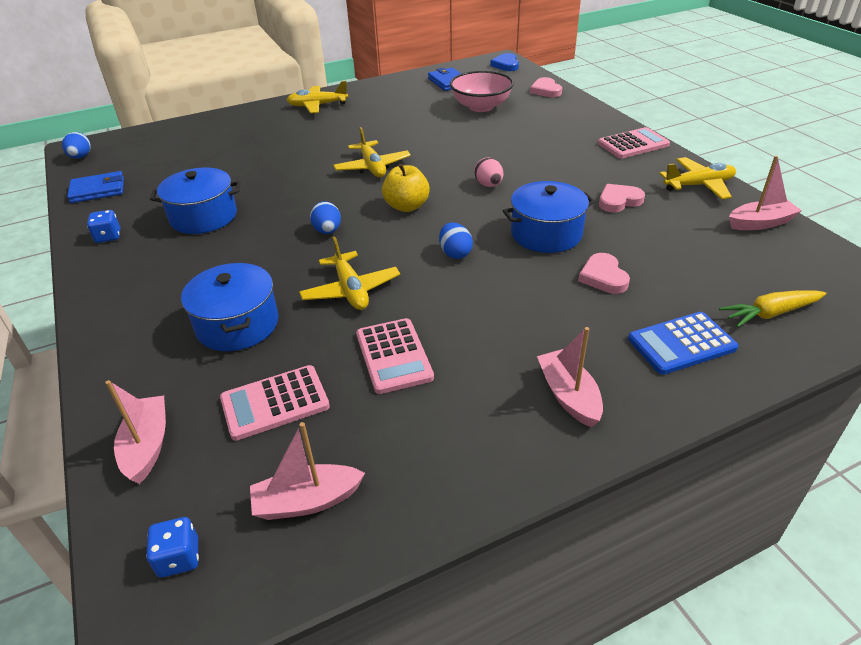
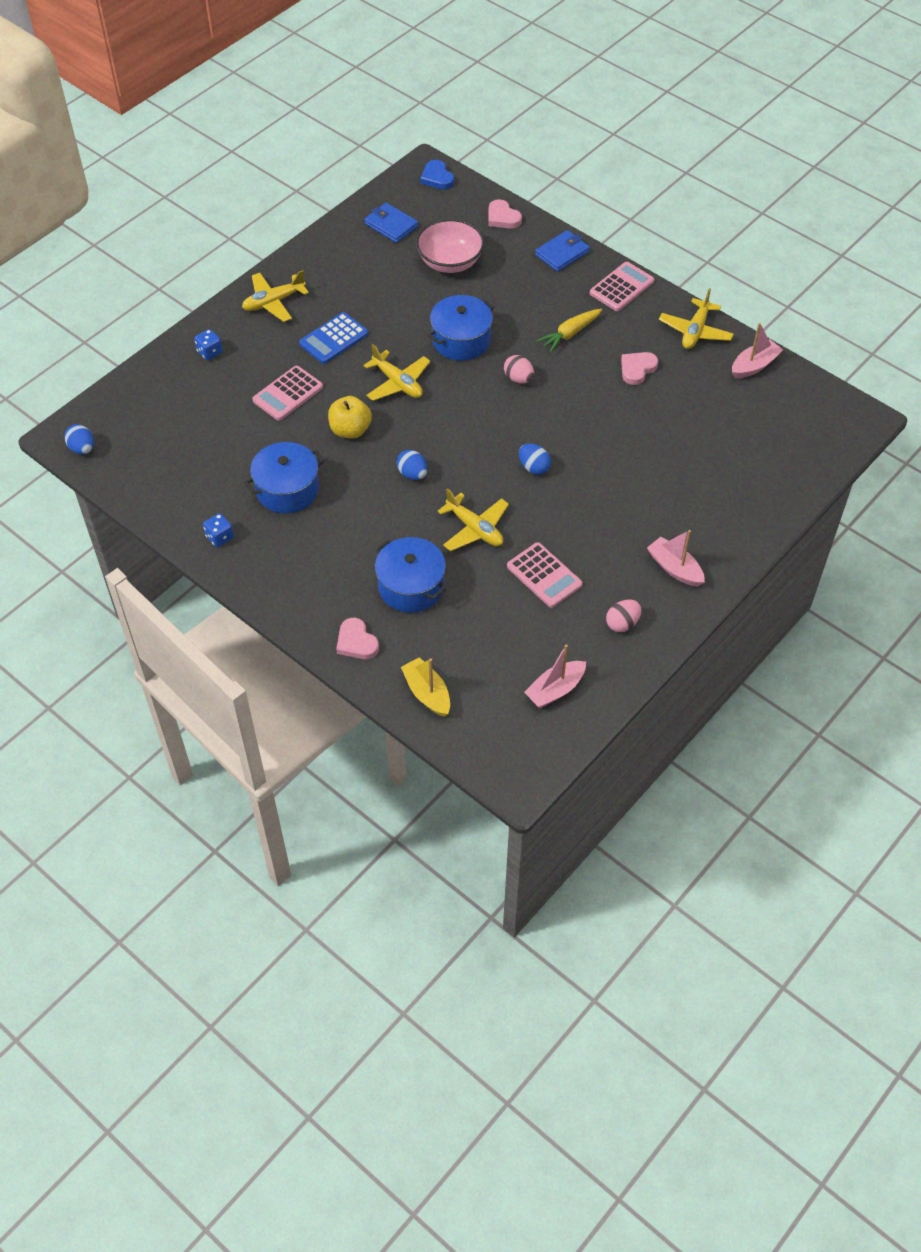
camera: 25 degrees left, 15 degrees up
blue wallet [67,171,124,203] -> blue wallet moved to [535,230,590,272]
pink boat [105,380,166,484] -> yellow boat [401,657,450,717]
blue dice [146,517,199,577] -> blue dice moved to [194,329,223,360]
pink calculator [220,365,330,441] -> pink calculator moved to [252,366,323,421]
yellow apple [382,163,430,212] -> yellow apple moved to [328,396,372,439]
blue pot [503,181,595,253] -> blue pot moved to [428,295,494,361]
pink heart [578,253,630,294] -> pink heart moved to [336,618,379,659]
blue calculator [628,312,739,375] -> blue calculator moved to [299,312,368,364]
yellow plane [659,157,736,199] -> yellow plane turned 150 degrees clockwise [659,288,734,349]
yellow carrot [719,290,826,327] -> yellow carrot moved to [537,309,602,352]
none -> pink egg [606,599,642,632]

